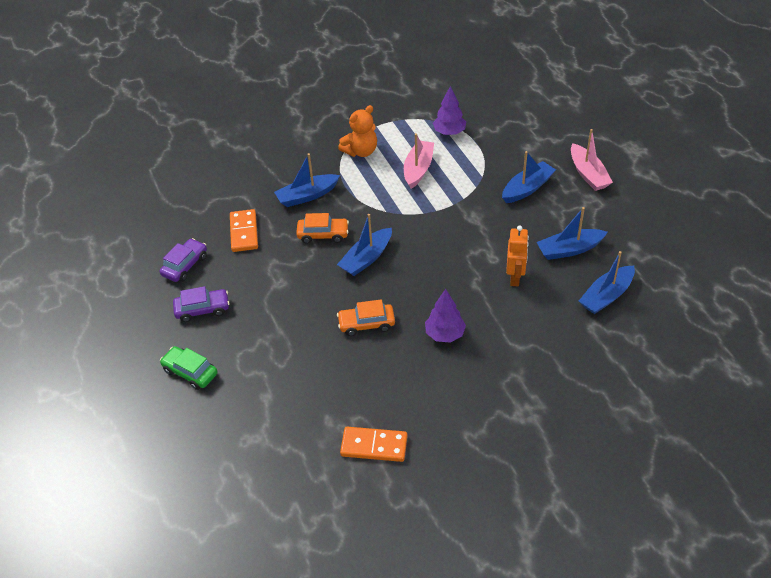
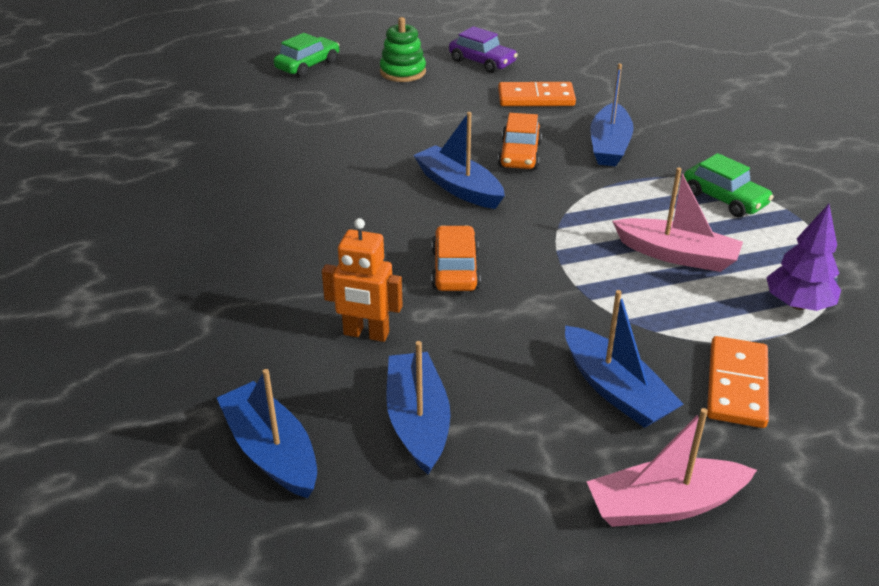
camera: 95 degrees right, 10 degrees down
purple car [173,286,230,322] -> green stacking toy [380,17,426,82]
blue boat [274,153,340,207] -> blue boat turned 150 degrees counterclockwise [590,63,634,166]
orange car [337,299,395,336] -> orange car moved to [431,225,481,291]
orange teddy bear [338,105,377,157] -> green car [684,153,774,217]
orange domino [340,427,407,462] -> orange domino moved to [707,336,769,428]
purple tree [425,289,466,343] -> none

